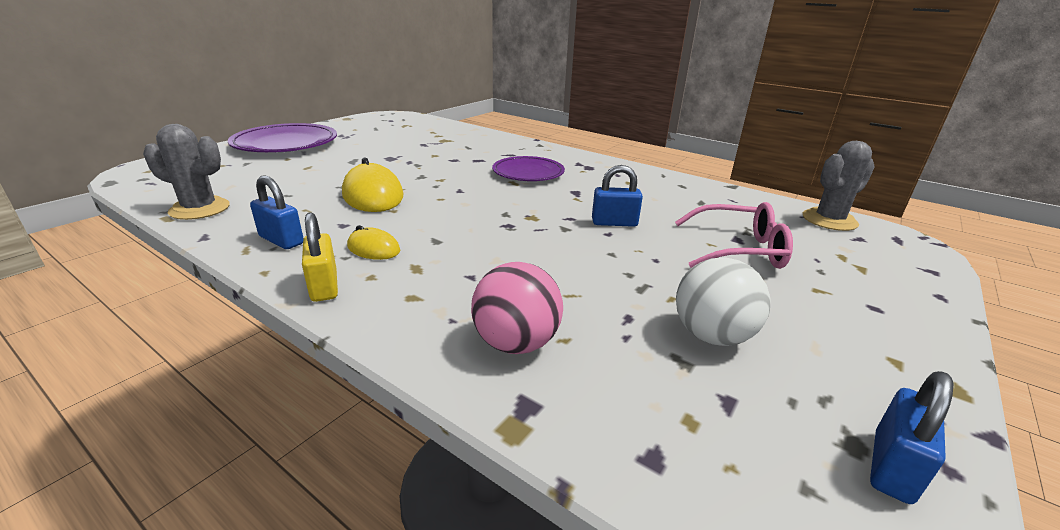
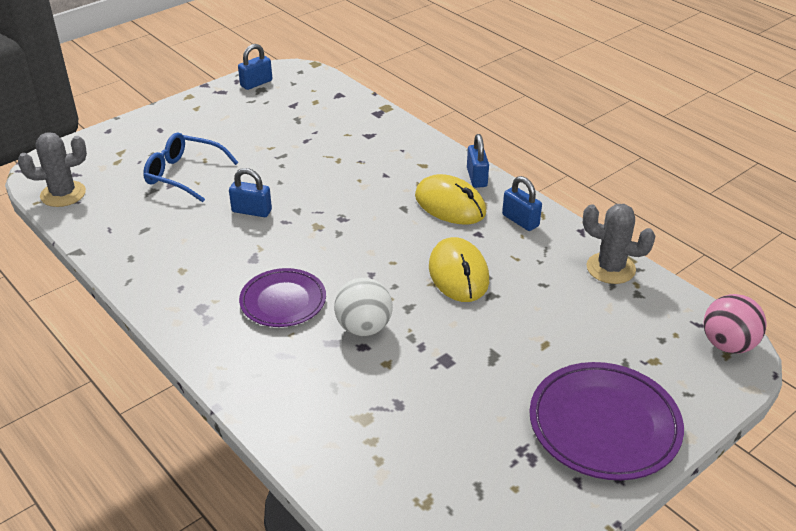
camera: 165 degrees left, 10 degrees up
yellow padlock [302,212,338,302] -> blue padlock [467,134,489,188]
yellow mouse [347,225,400,260] -> yellow mouse [415,174,486,224], size x1.83
pink ball [471,262,563,354] -> pink ball moved to [703,294,767,354]
pink glasses [675,202,793,269] -> blue glasses [143,132,238,202]
white ball [676,257,771,346] -> white ball moved to [334,278,393,336]

